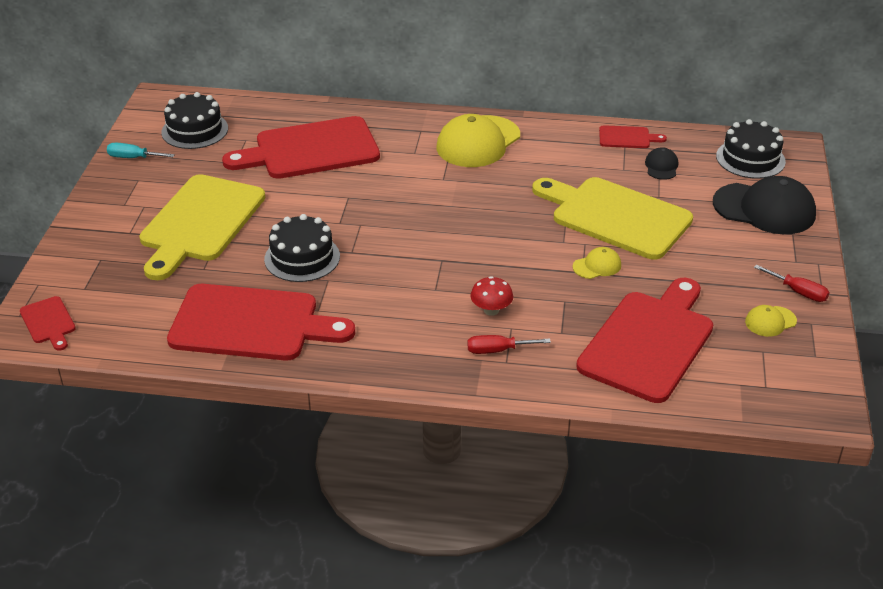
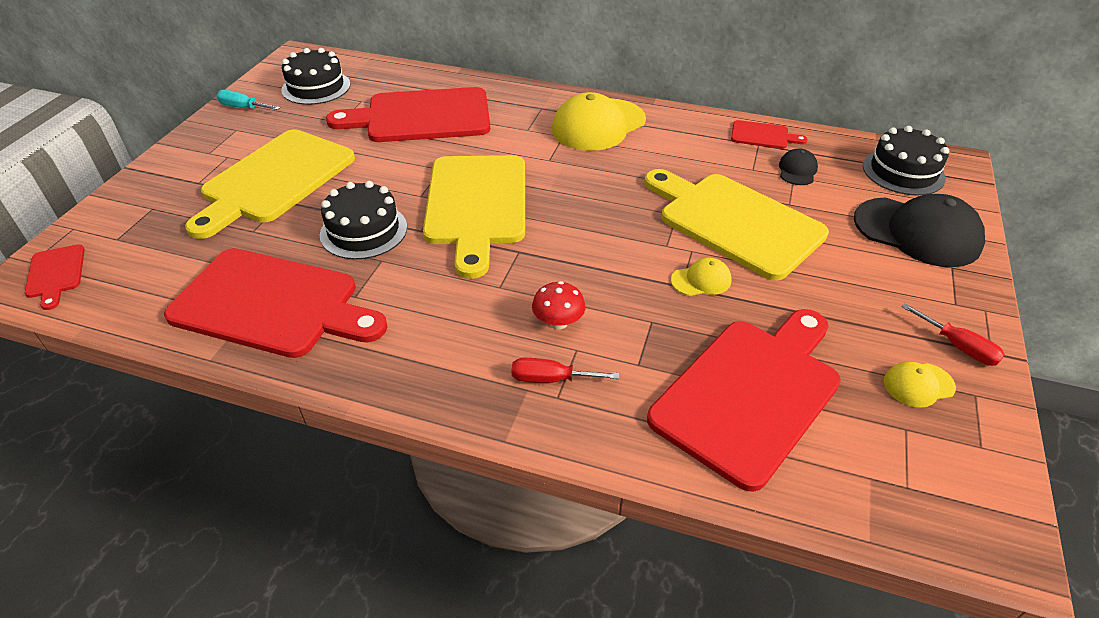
camera: 10 degrees right, 5 degrees up
none -> yellow cutting board [423,155,525,279]

